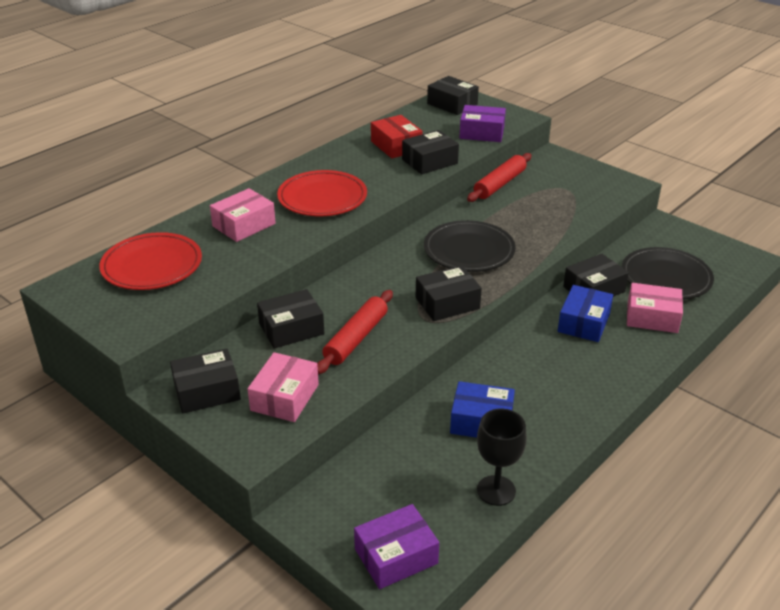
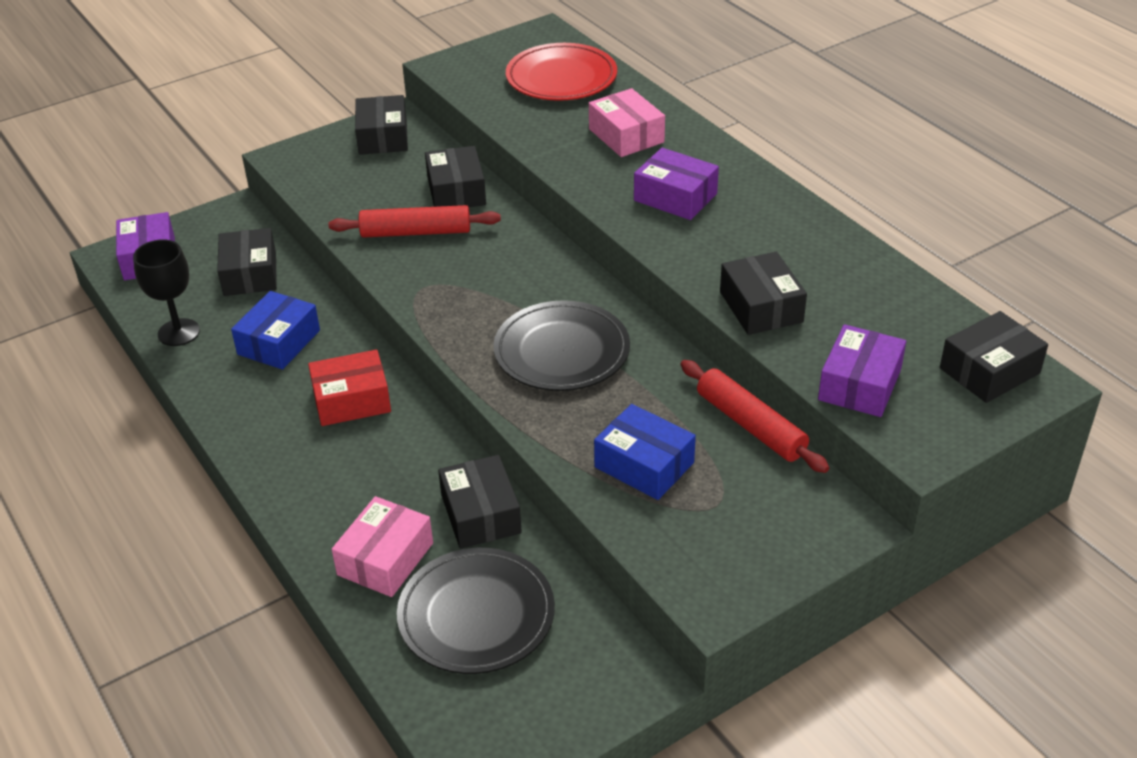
camera: 105 degrees right, 5 degrees up
pink box [248,352,319,422] -> none
red plate [277,170,367,216] -> purple box [634,148,719,220]
red rolling pin [317,290,393,374] -> red rolling pin turned 45 degrees counterclockwise [328,205,501,238]
red box [371,115,423,158] -> red box moved to [308,350,391,426]
black box [416,265,482,321] -> black box moved to [217,228,277,296]
blue box [558,285,613,342] -> blue box moved to [594,404,696,500]

